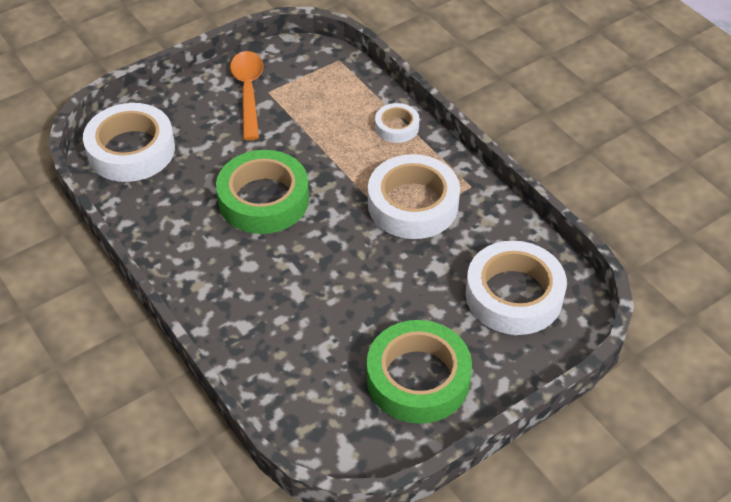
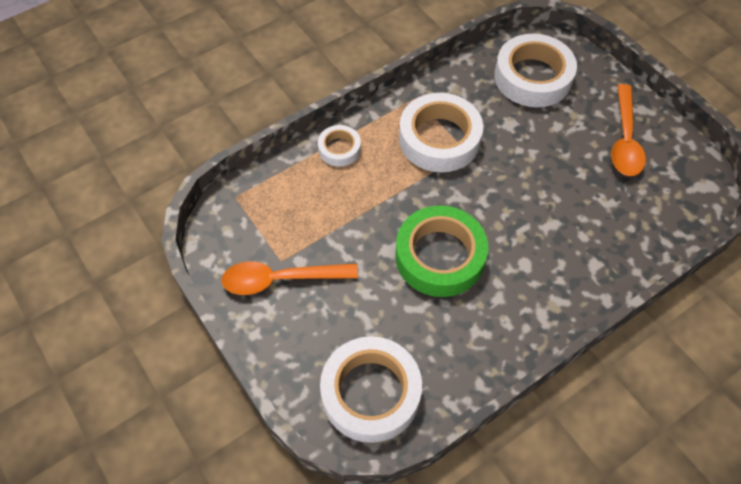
camera: 90 degrees left, 10 degrees up
green tape [367,320,472,424] -> orange spoon [611,84,646,176]

